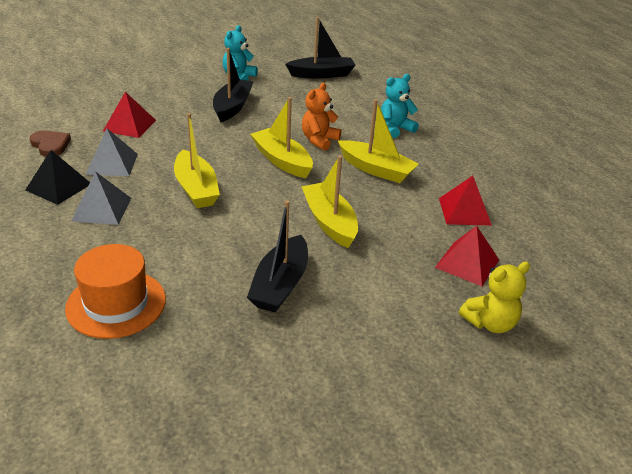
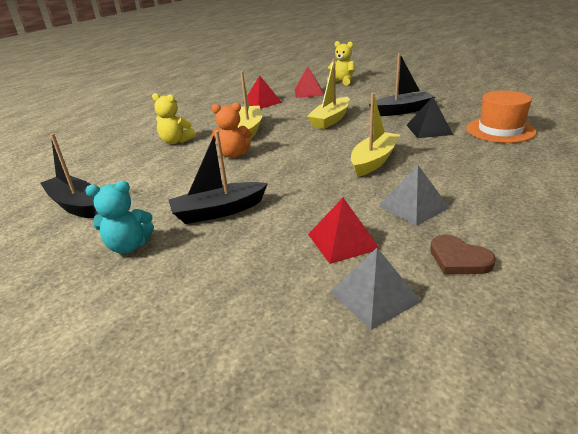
camera: 120 degrees left, 5 degrees down
black pyramid [26,150,90,205] -> black pyramid moved to [407,97,453,138]
brown heart [30,131,71,157] -> brown heart turned 60 degrees counterclockwise [430,234,496,274]
grey pyramid [71,171,131,225] -> grey pyramid moved to [330,248,421,330]
yellow boat [250,97,313,178] -> none
turquoise teddy bear [381,74,419,138] -> yellow teddy bear [152,93,196,144]

